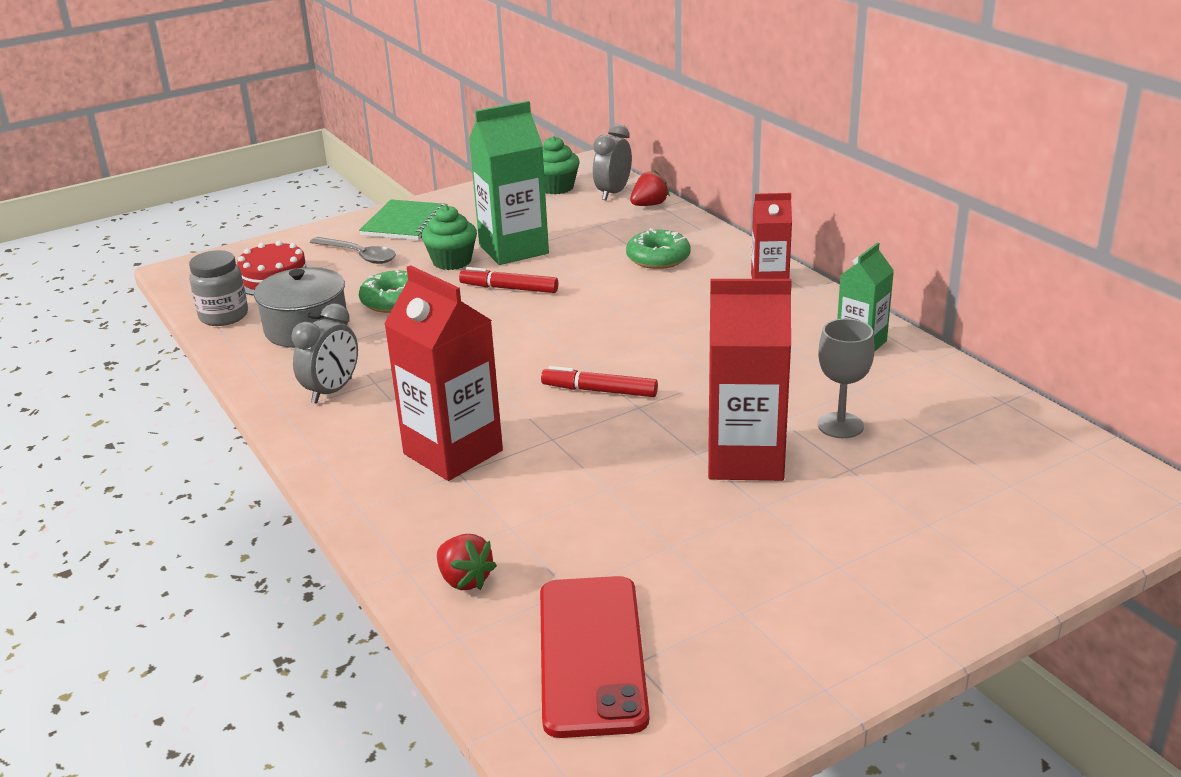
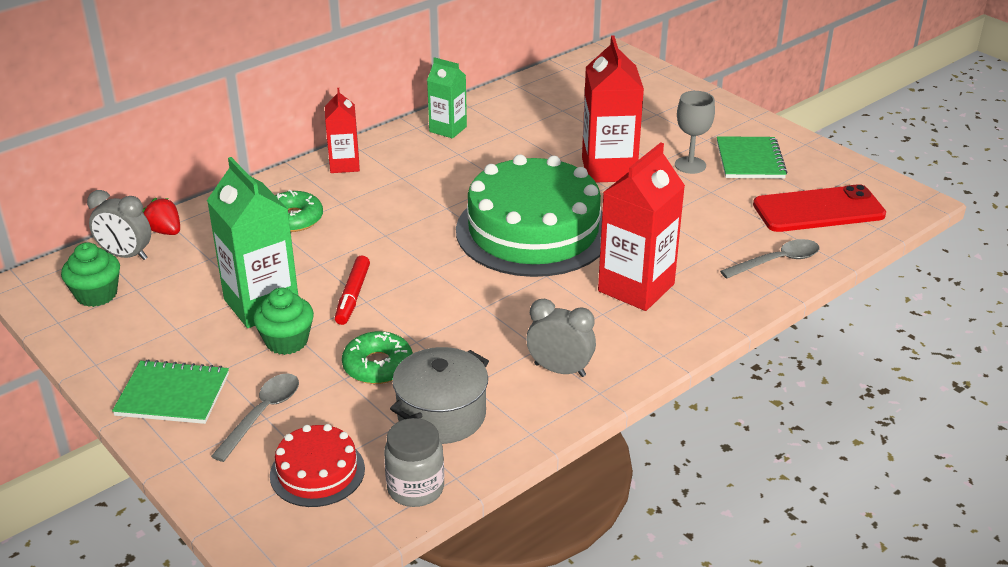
camera: 100 degrees left, 5 degrees up
red strawberry [437,534,497,590] -> grey spoon [720,239,819,279]
red marker [541,366,658,397] -> green cake [456,154,602,277]
grey goblet [818,318,875,438] -> grey goblet moved to [675,91,715,174]
none -> green notebook [717,136,787,179]

